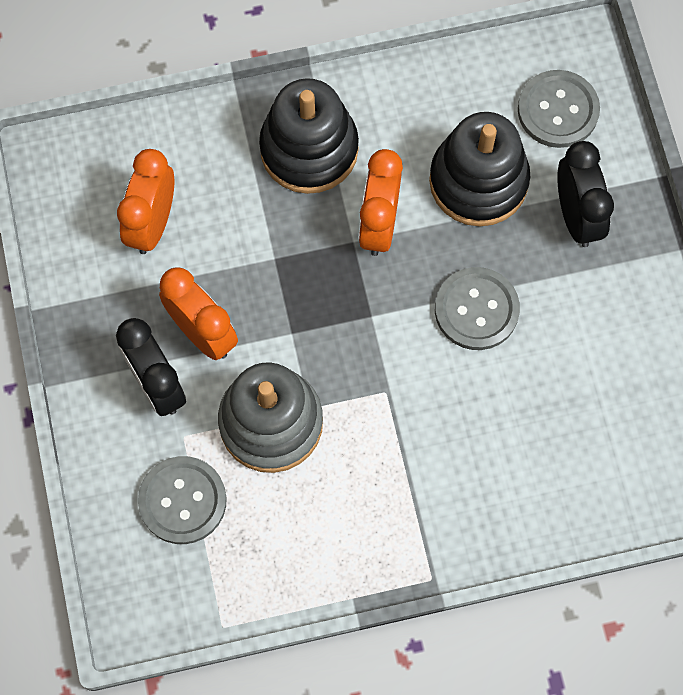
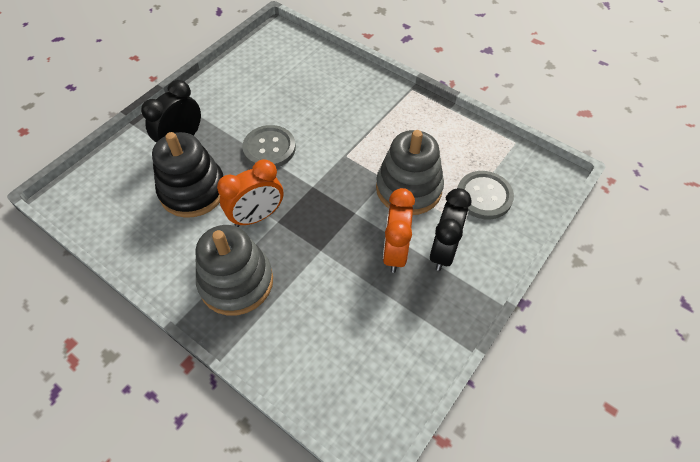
camera: 130 degrees left, 15 degrees down
orange clock [117,149,174,254] -> none
black stacking toy [259,78,359,194] -> grey stacking toy [196,225,273,315]
grey button [518,70,600,148] -> none

